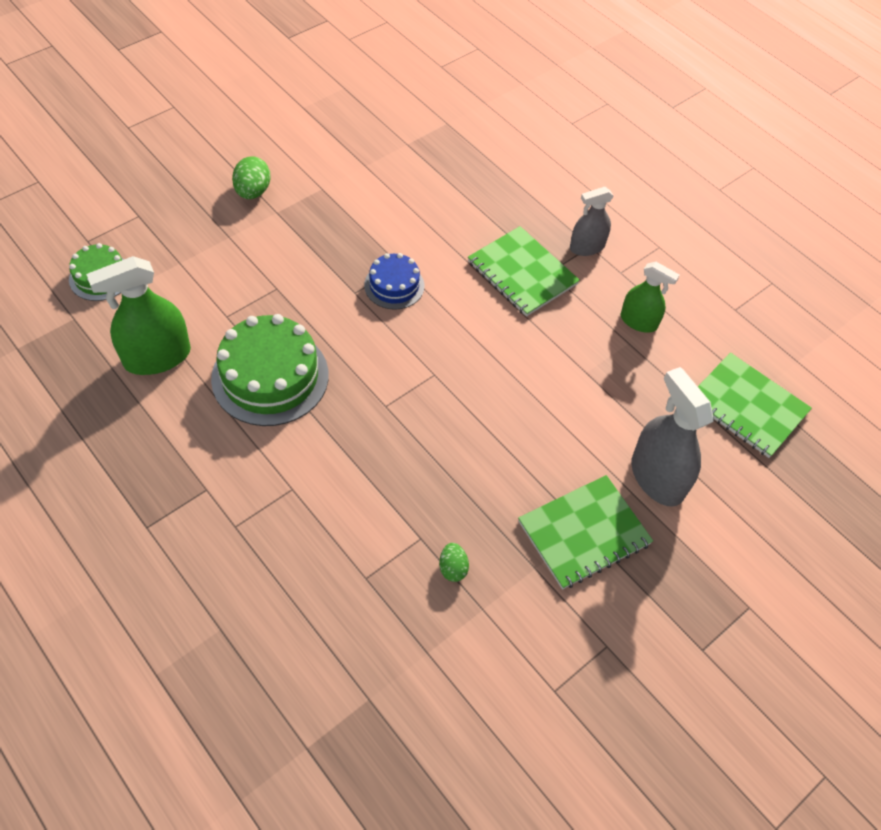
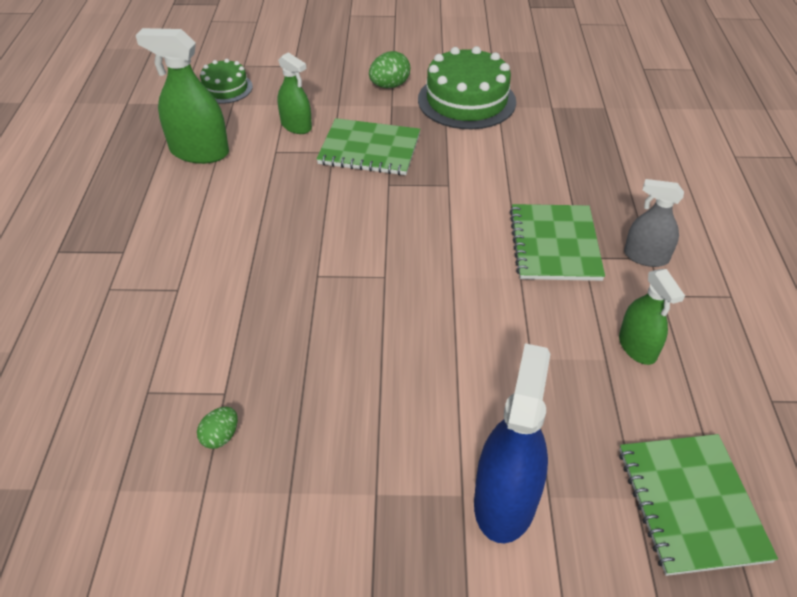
camera: 45 degrees right, 10 degrees down
green cake [211,314,329,426] -> green cake moved to [418,46,516,129]
blue cake [364,253,424,310] -> none
green notebook [518,475,653,590] -> green notebook moved to [316,118,420,175]
grey spray bottle [631,367,714,507] -> blue spray bottle [474,343,550,544]
none -> green spray bottle [277,52,312,134]

